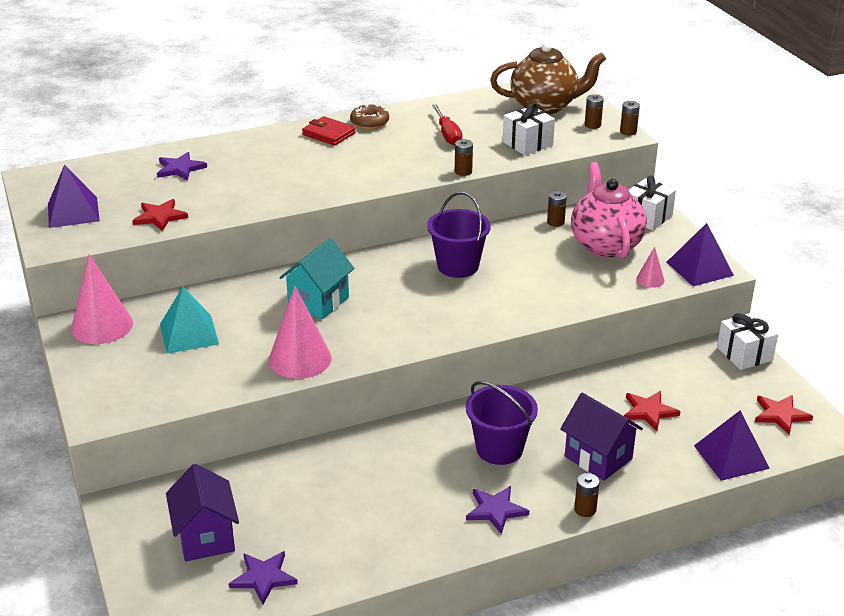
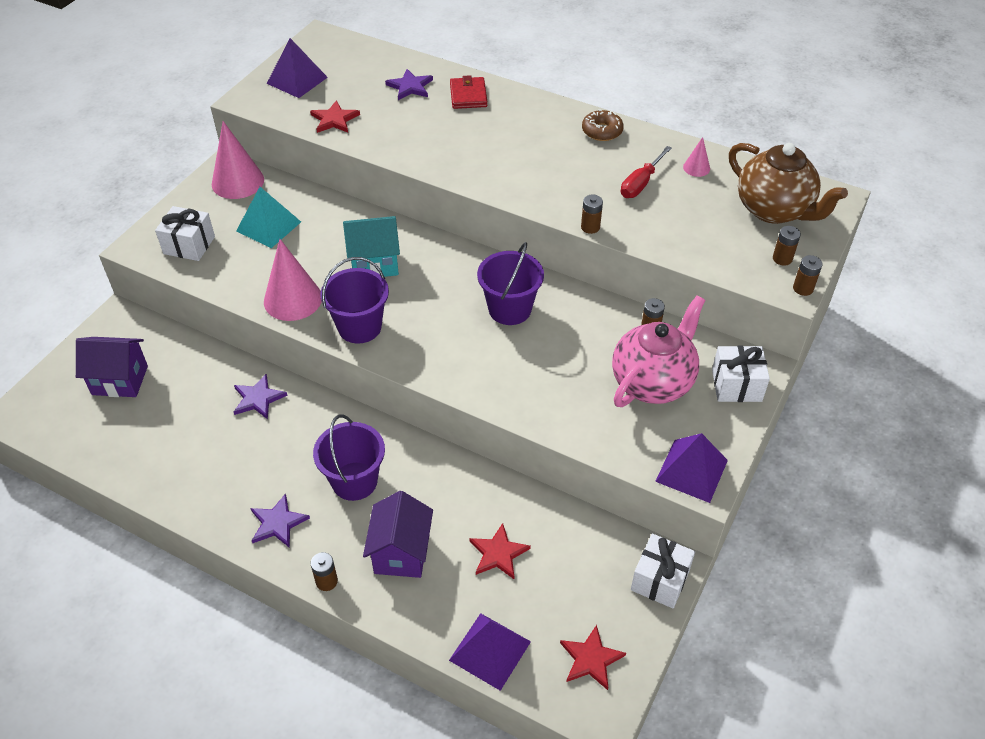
camera: 50 degrees right, 15 degrees up
purple house [166,464,239,562] -> purple house turned 60 degrees clockwise [76,337,148,397]
purple star [229,551,298,604] -> purple star moved to [234,374,288,419]
red wallet [302,116,356,146] -> red wallet moved to [450,75,487,109]
white gift [503,102,555,155] -> white gift moved to [155,206,215,261]
pink cone [636,247,665,288] -> pink cone moved to [683,137,710,177]
none -> purple bucket [321,257,389,344]

